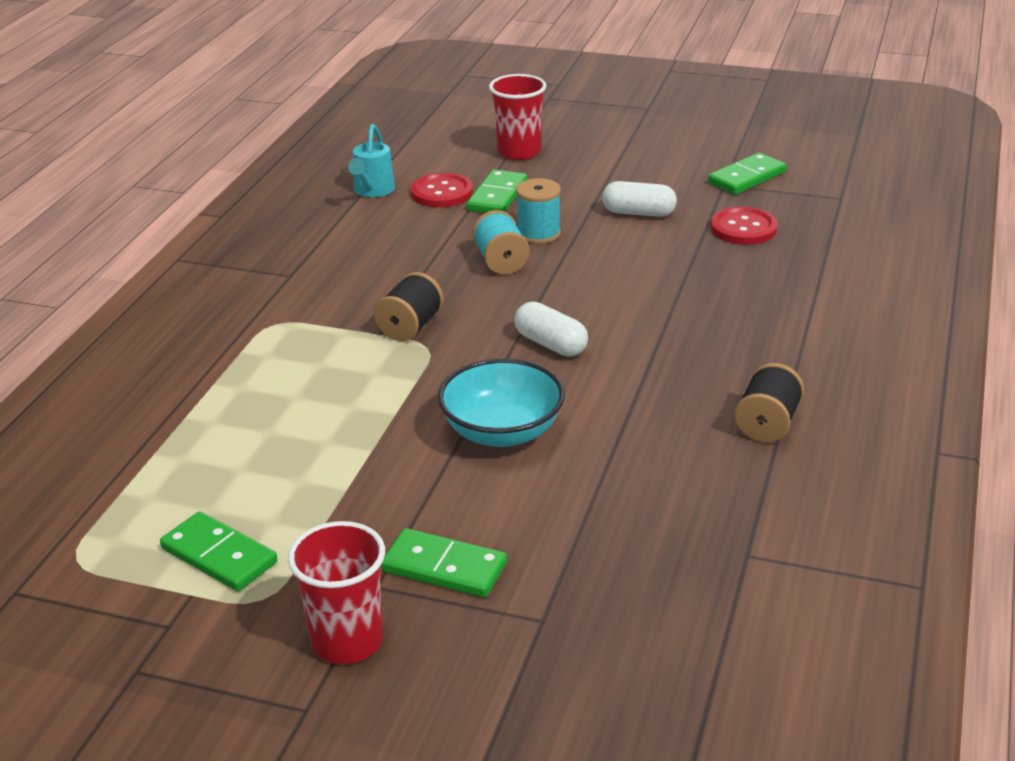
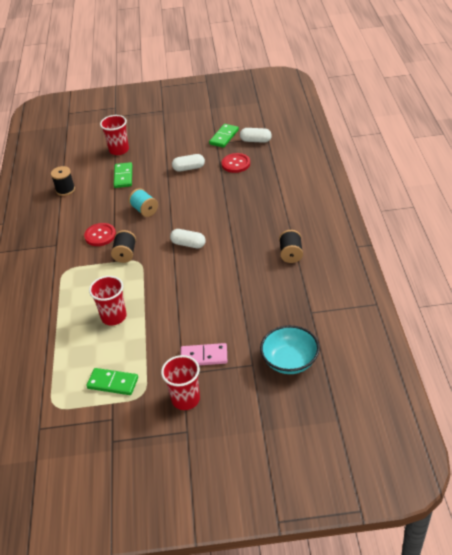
camera: 20 degrees left, 10 degrees up
turquoise watering can [348,124,395,197] -> black spool [51,166,75,196]
green domino [381,528,507,597] -> pink domino [181,343,227,365]
red button [410,173,473,207] -> red button moved to [84,223,116,246]
turquoise bowl [438,358,565,447] -> turquoise bowl moved to [260,325,320,374]
turquoise spool [516,178,561,244] -> none
none -> red cup [89,276,127,325]
none -> white capsule [240,128,272,143]

